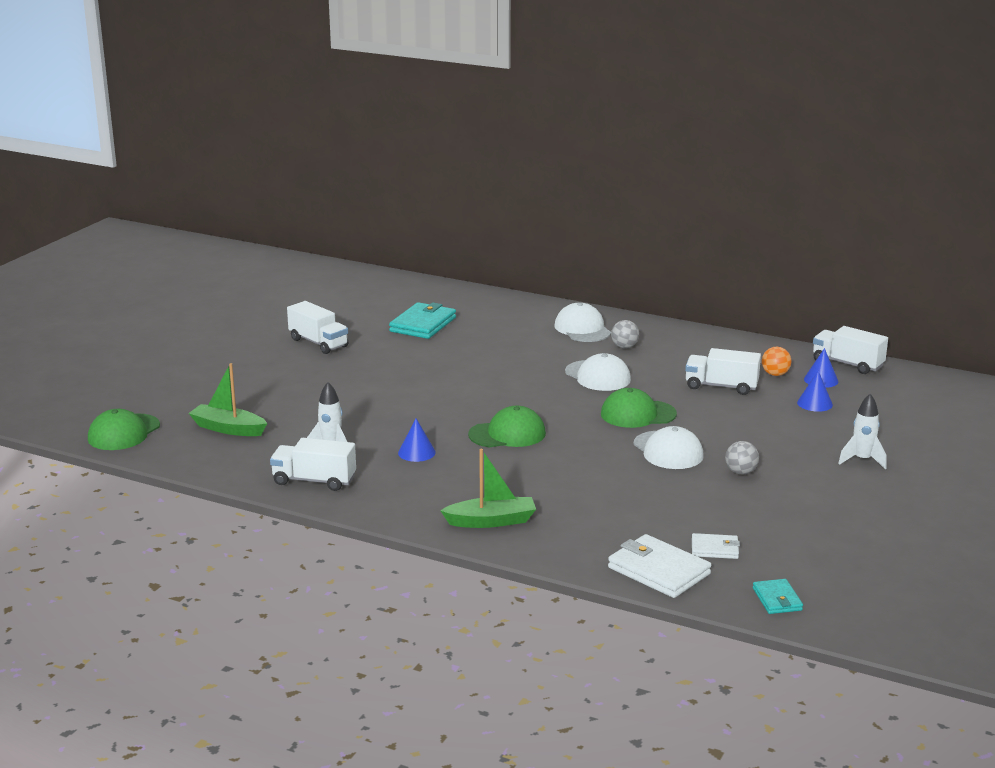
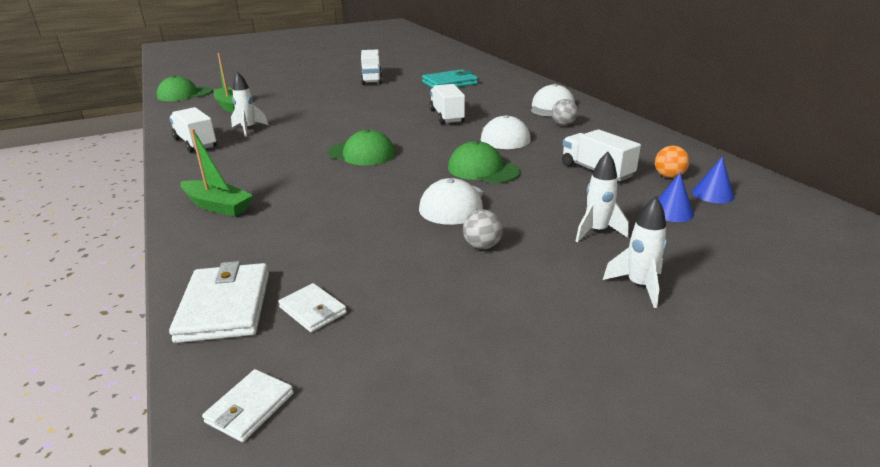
camera: 40 degrees right, 5 degrees up
blue cone [398,418,436,462] -> none
turquoise wallet [753,579,803,614] -> white wallet [202,369,294,442]
white truck [813,326,888,374] -> white truck moved to [429,84,465,124]
none -> white rocket [576,152,629,242]

